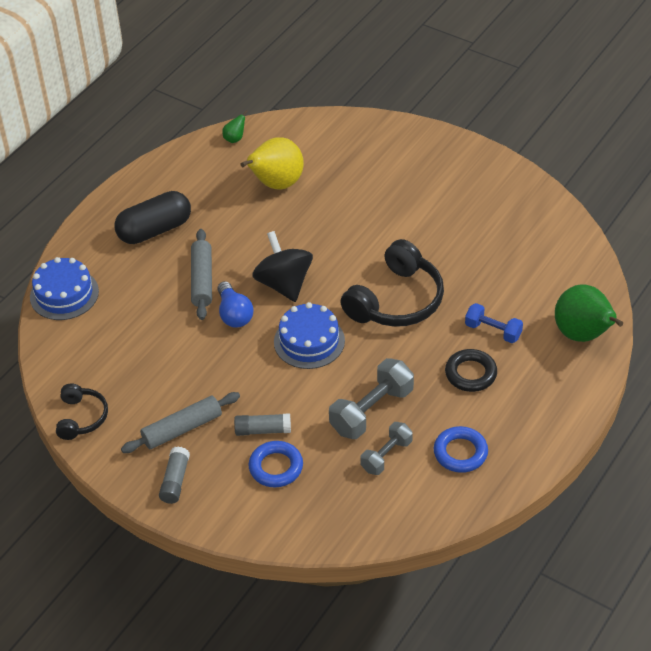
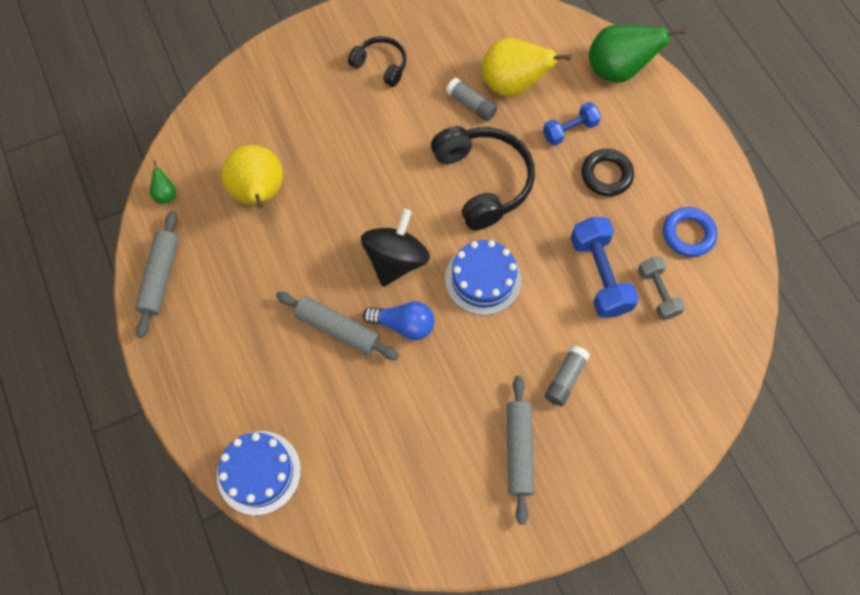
camera: 60 degrees left, 20 degrees up
black headphones [56,383,108,440] -> black headphones moved to [348,36,407,87]
black capsule [115,191,191,244] -> none
grey glue stick [159,446,190,504] -> grey glue stick moved to [446,77,498,121]
blue ring [249,441,303,487] -> none
black spinning top [252,231,313,302] -> black spinning top turned 105 degrees clockwise [361,209,430,287]
grey dumbbell [329,358,414,439] -> blue dumbbell [570,217,639,318]
none -> grey rolling pin [135,211,178,338]
none -> yellow pear [481,38,571,97]

